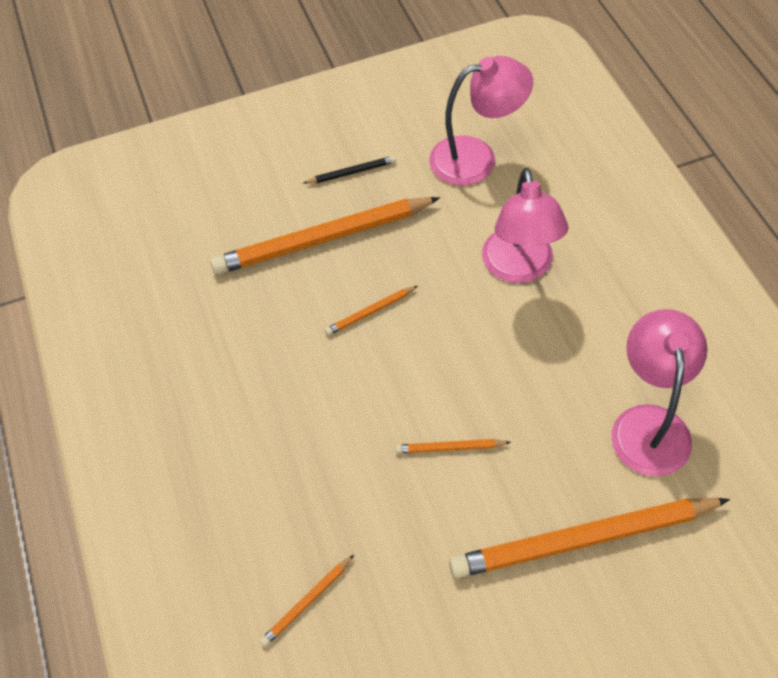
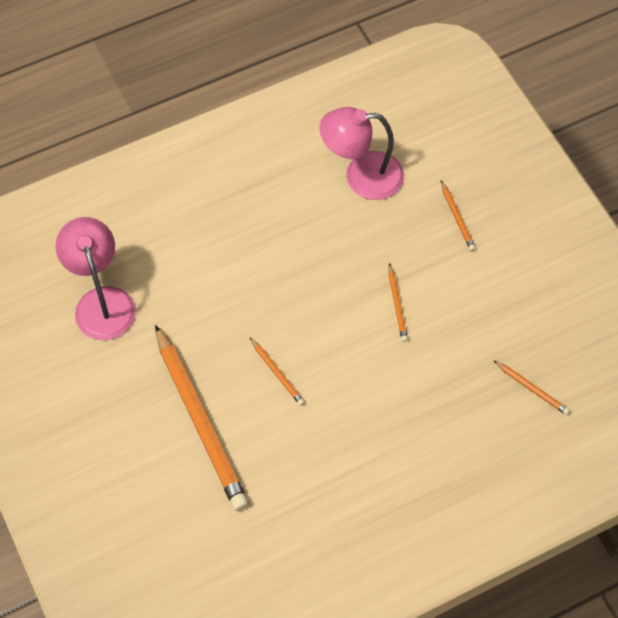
camera: 100 degrees left, 5 degrees up
black pencil [304,156,396,184] -> none
orange pencil [449,498,730,578] -> orange pencil [441,181,476,251], size x0.42
pink lamp [482,168,568,283] -> none

